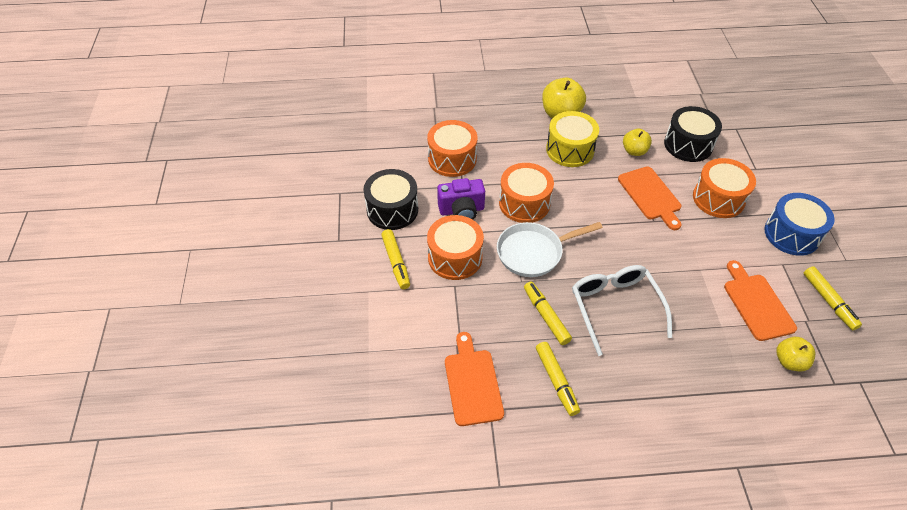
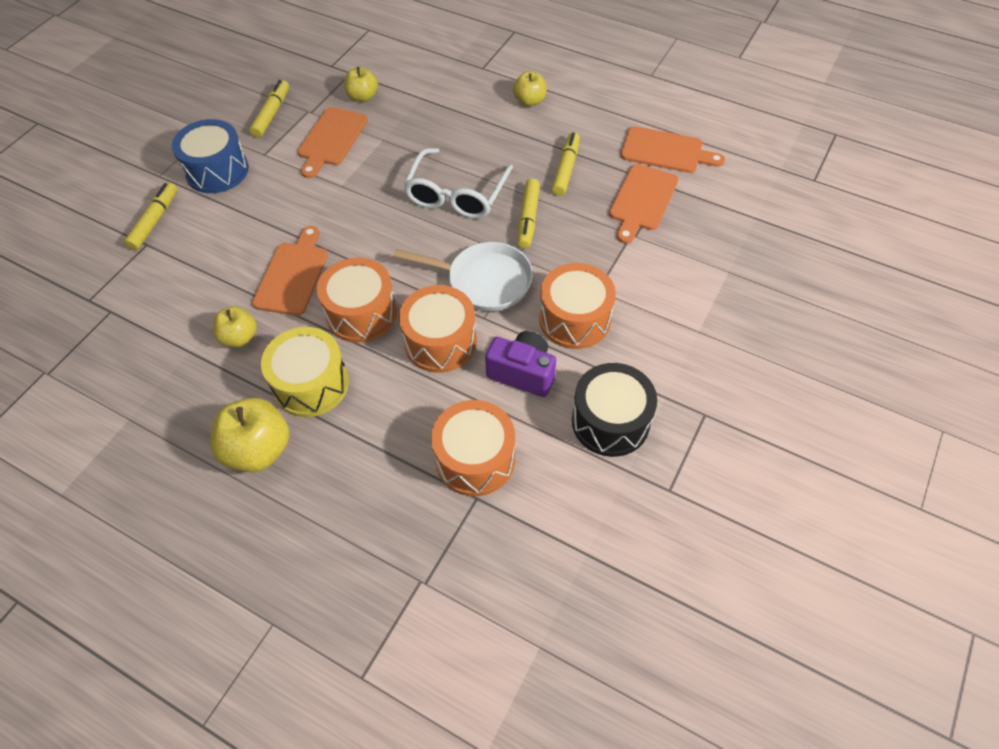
camera: 145 degrees left, 5 degrees up
yellow marker [381,229,410,289] -> yellow marker moved to [124,182,177,251]
black drum [664,106,722,162] -> none
orange drum [693,158,756,218] -> orange drum moved to [317,257,397,343]
none -> yellow apple [513,71,547,107]
none -> orange cutting board [621,126,725,173]

